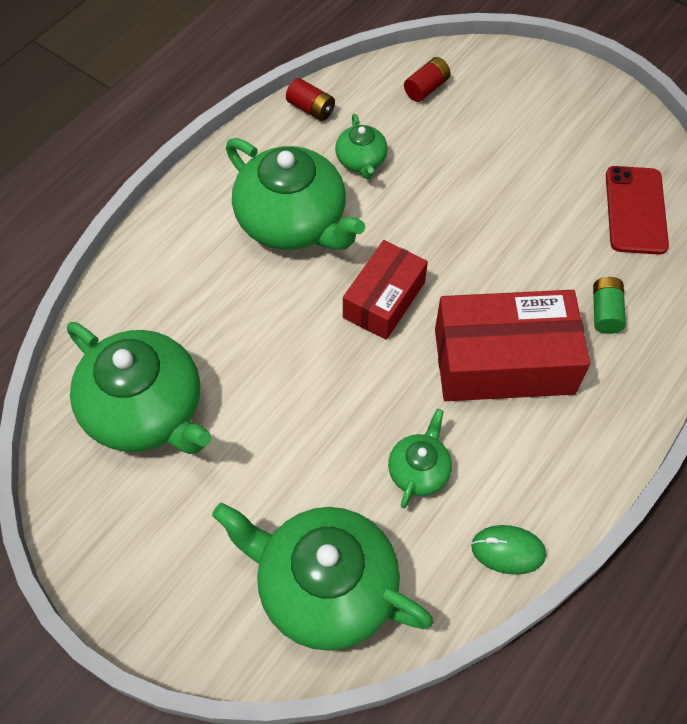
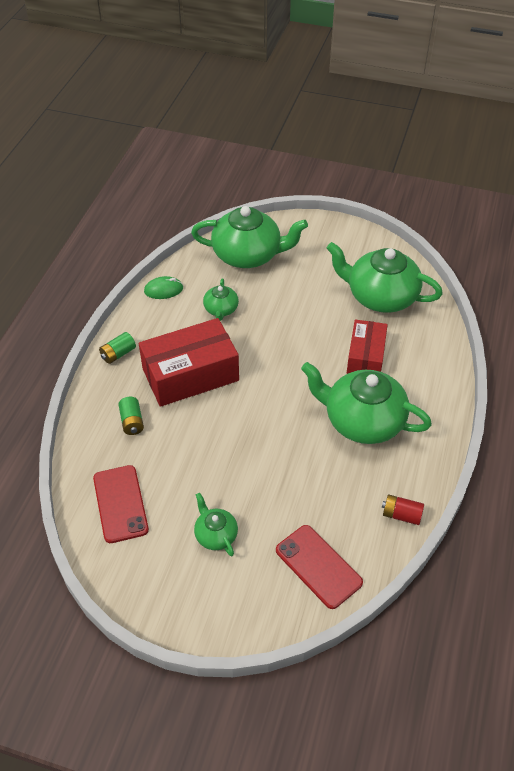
camera: 160 degrees right, 10 degrees down
green teapot [335,114,388,179] -> green teapot moved to [194,493,238,556]
red box [343,240,428,340] -> red box moved to [347,319,388,374]
red battery [404,57,451,102] -> red phone [276,525,363,609]
none -> green battery [99,332,136,364]

